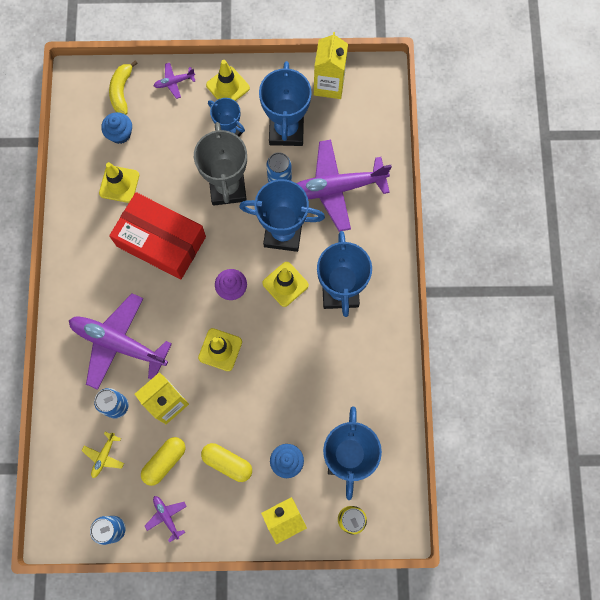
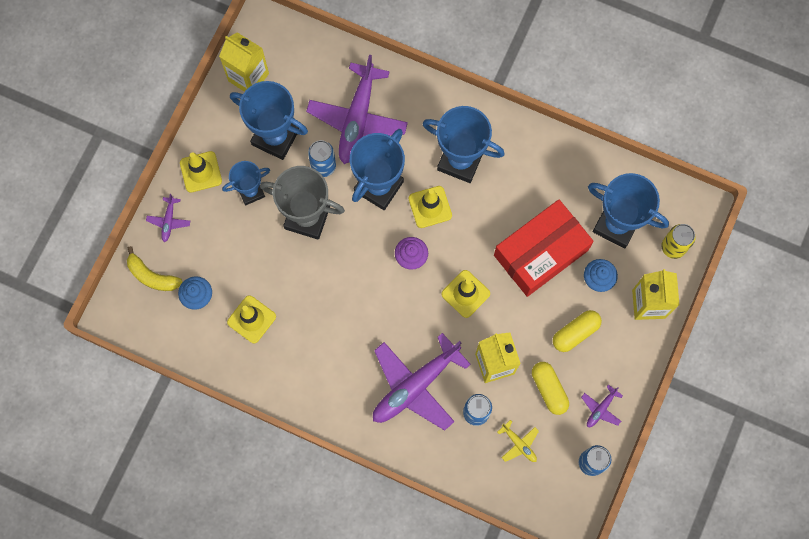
camera: 65 degrees left, 0 degrees up
red box [109,192,206,280] -> red box moved to [494,200,594,297]
purple plane [145,496,187,543] -> purple plane turned 45 degrees counterclockwise [581,384,623,427]

